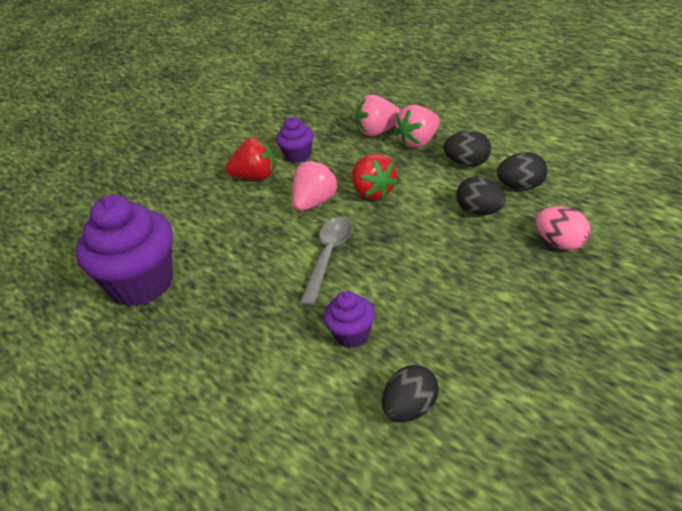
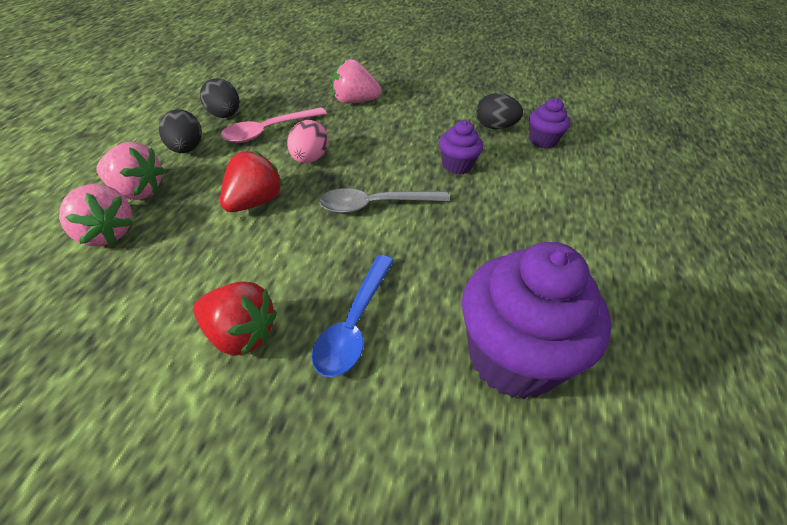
camera: 130 degrees left, 5 degrees up
red strawberry [225,137,275,180] -> red strawberry turned 150 degrees clockwise [193,281,277,356]
purple cupcake [276,117,314,163] -> purple cupcake moved to [529,98,570,148]
pink strawberry [292,160,339,211] -> pink strawberry moved to [332,59,382,104]
black egg [456,176,506,216] -> pink spoon [221,107,327,143]
pink egg [536,206,591,250] -> pink egg moved to [287,120,329,163]
none -> blue spoon [312,255,394,377]

